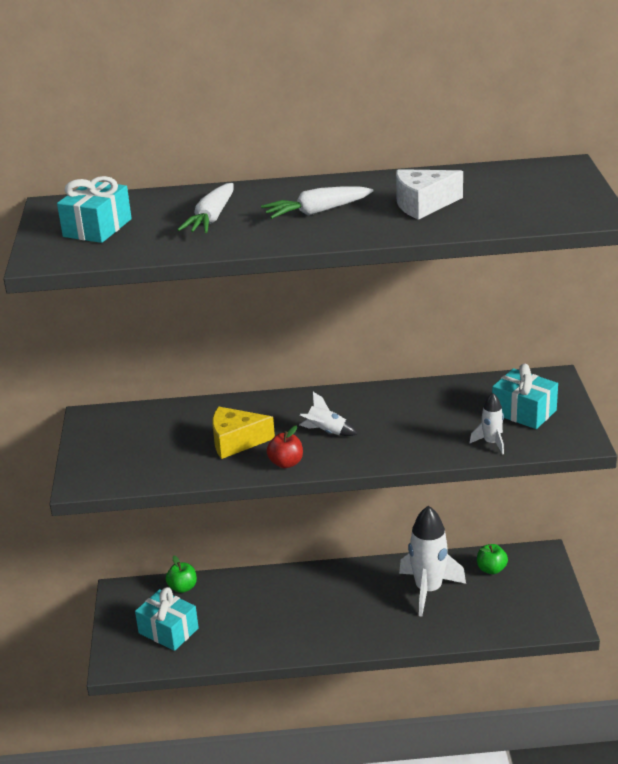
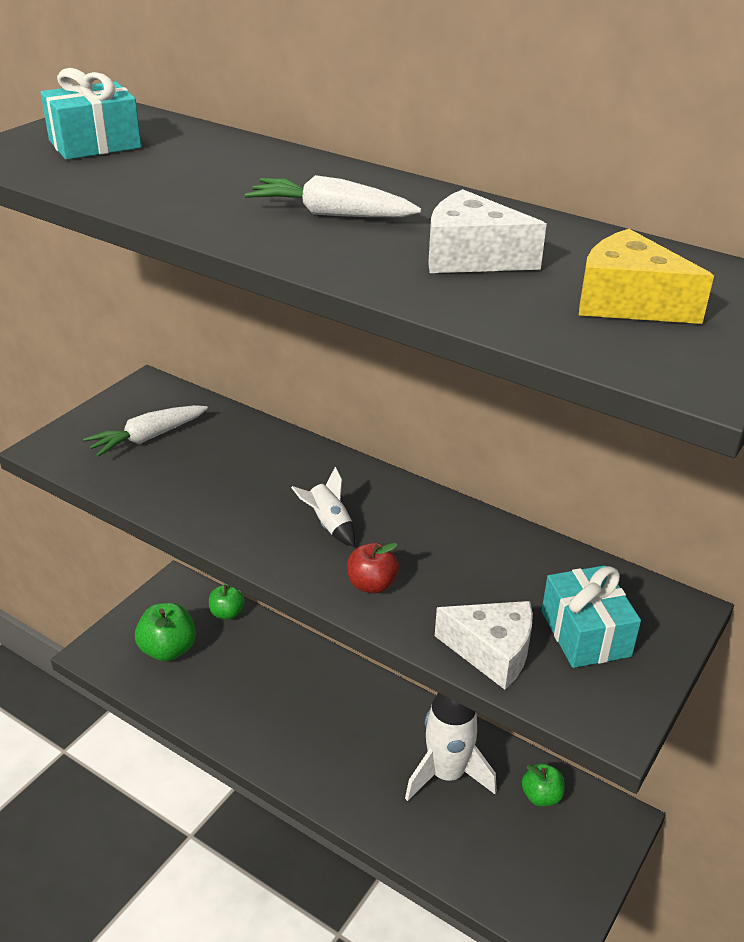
camera: 35 degrees right, 5 degrees up
turquoise gift [135,587,199,651] -> green apple [135,603,196,661]
white carrot [177,183,234,233] -> white carrot moved to [83,405,208,457]
yellow cheese [212,407,275,459] -> yellow cheese moved to [579,229,714,324]
red apple [267,426,303,468] -> red apple moved to [347,543,399,594]
white rocket [470,393,504,455] -> white cheese [435,601,533,690]

